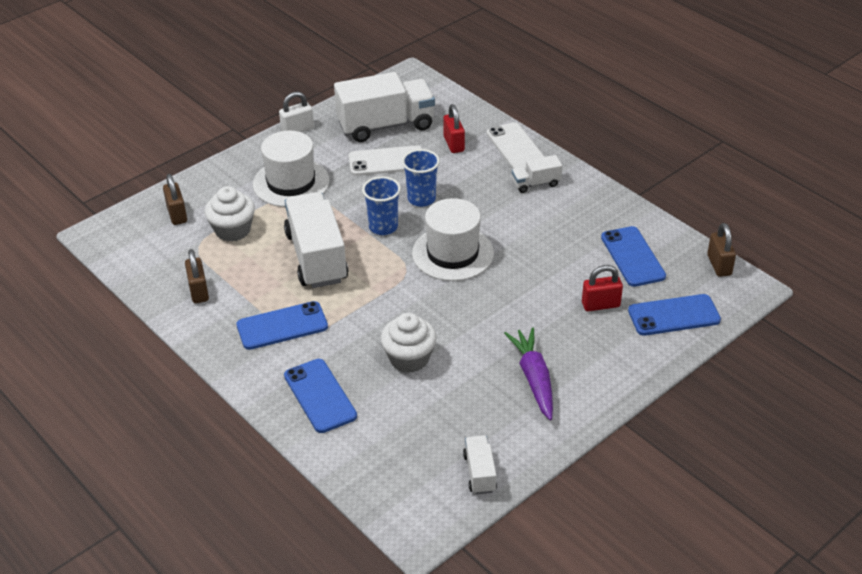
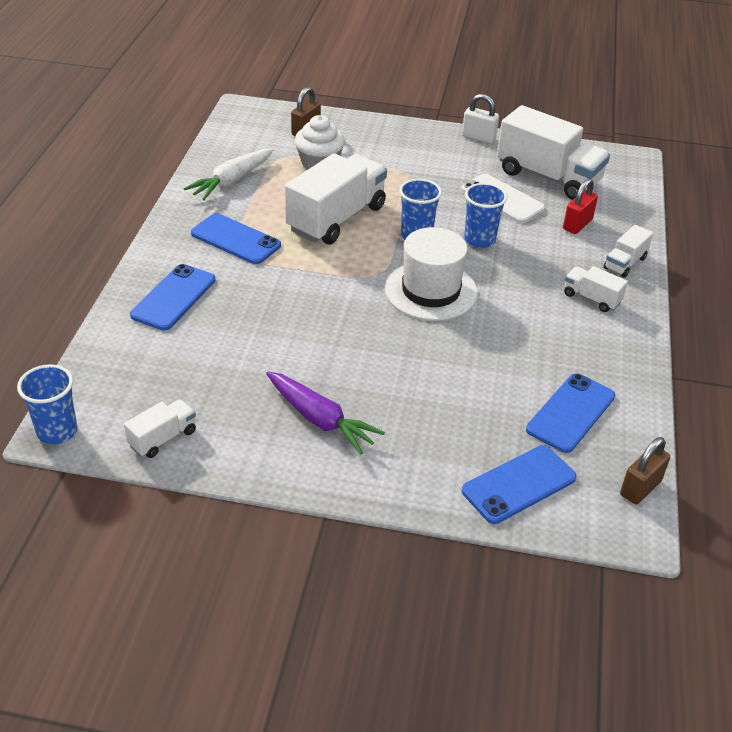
camera: 50 degrees right, 0 degrees up
brown padlock [185,249,209,303] -> white carrot [184,149,273,200]
white hat [253,131,330,207] -> none
white cupcake [381,313,437,373] -> none
white phone [487,122,545,169] -> white truck [604,225,653,278]
purple carrot [504,328,553,420] -> purple carrot turned 90 degrees clockwise [266,371,385,455]
red padlock [582,265,623,311] -> none
blue phone [628,294,721,336] -> blue phone turned 75 degrees counterclockwise [462,445,577,524]
none -> blue cup [17,364,77,444]

